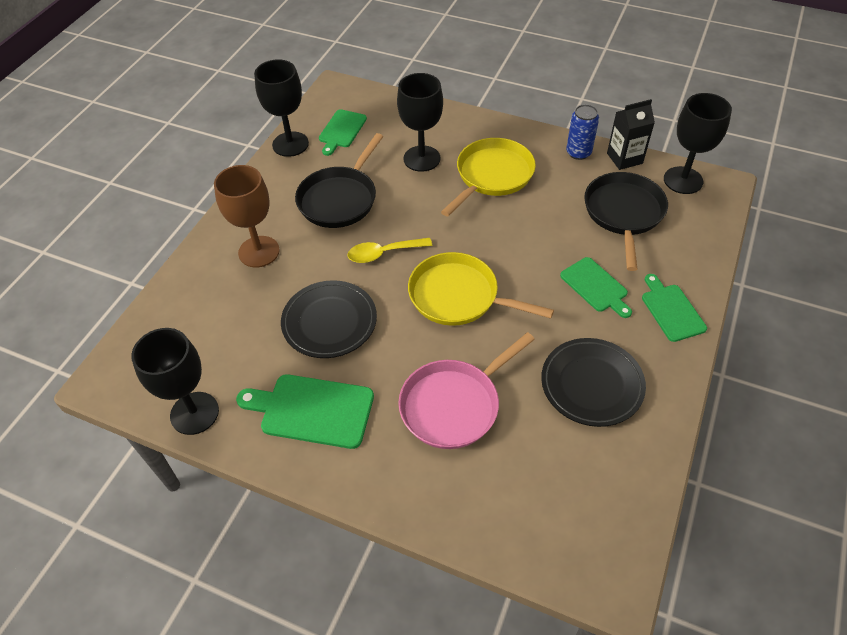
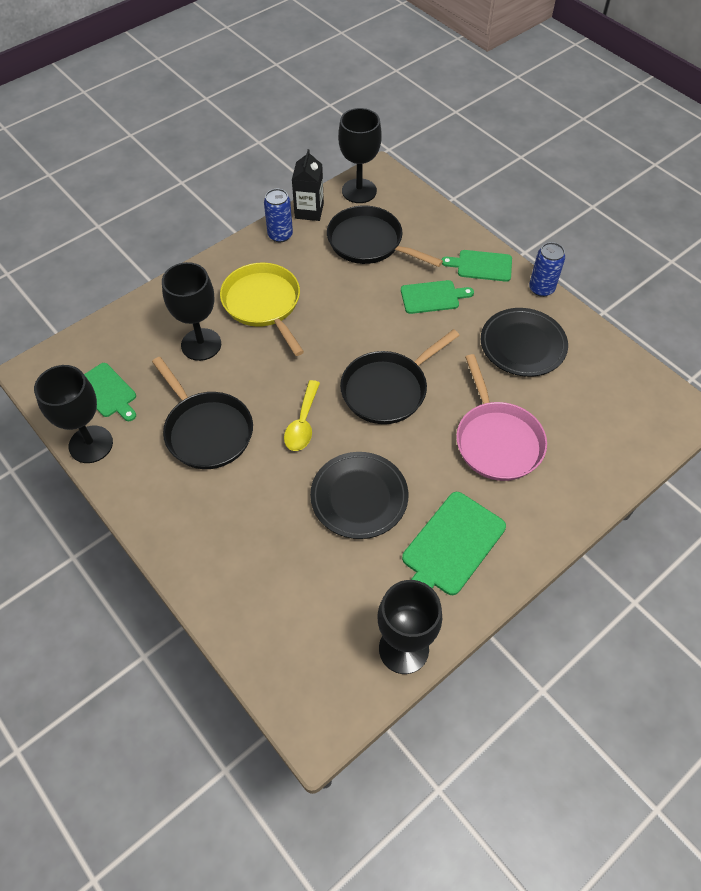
camera: 65 degrees left, 5 degrees up
brown goblet [214,165,280,267] -> none
yellow pan [408,252,554,326] -> black pan [340,329,460,424]
none -> blue can [529,242,565,297]

